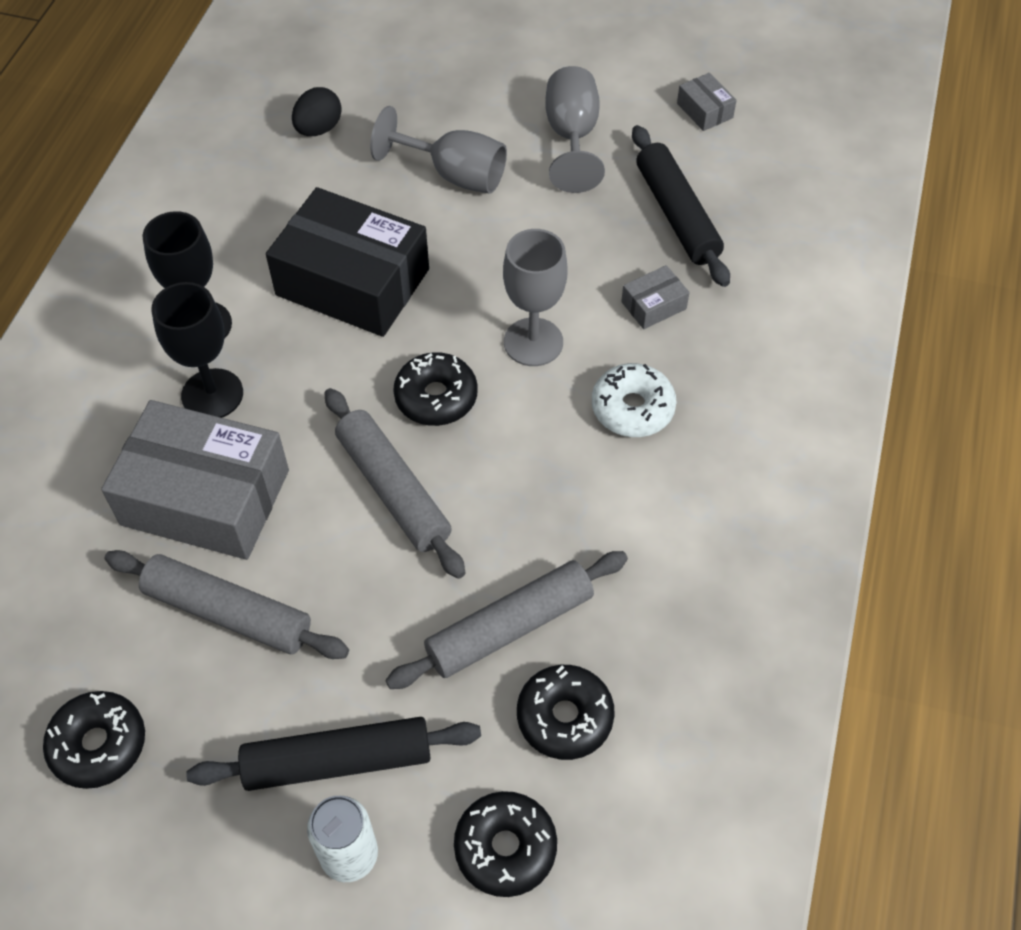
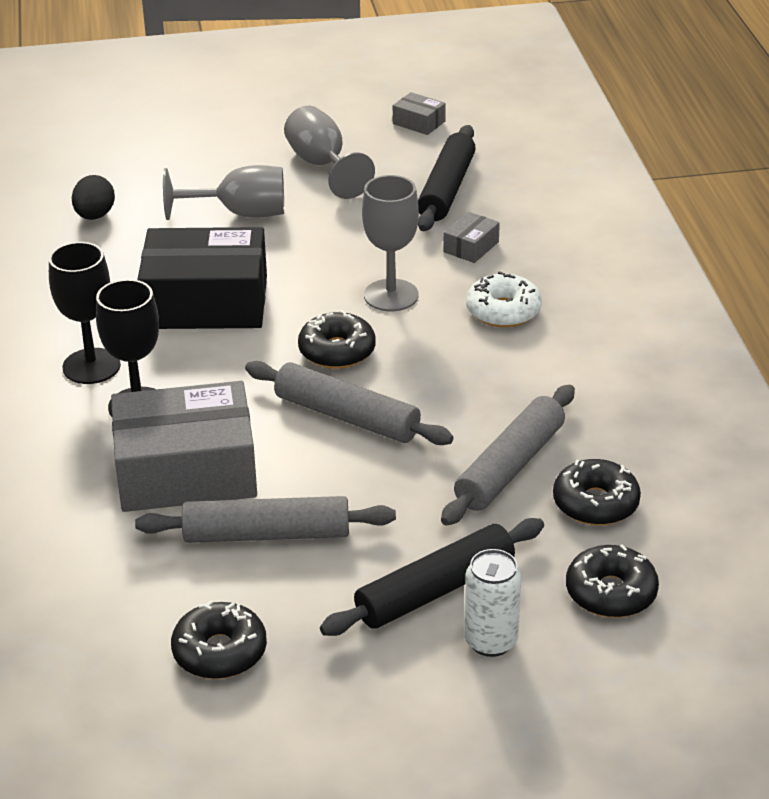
camera: 25 degrees left, 20 degrees down
black rolling pin [632,125,730,287] -> black rolling pin turned 60 degrees clockwise [418,125,476,231]

